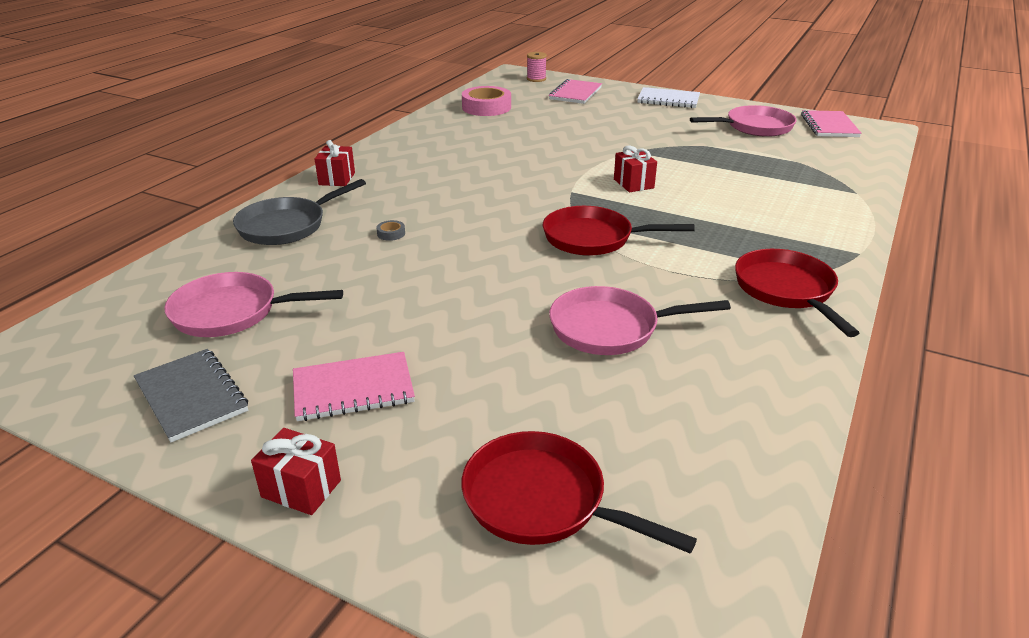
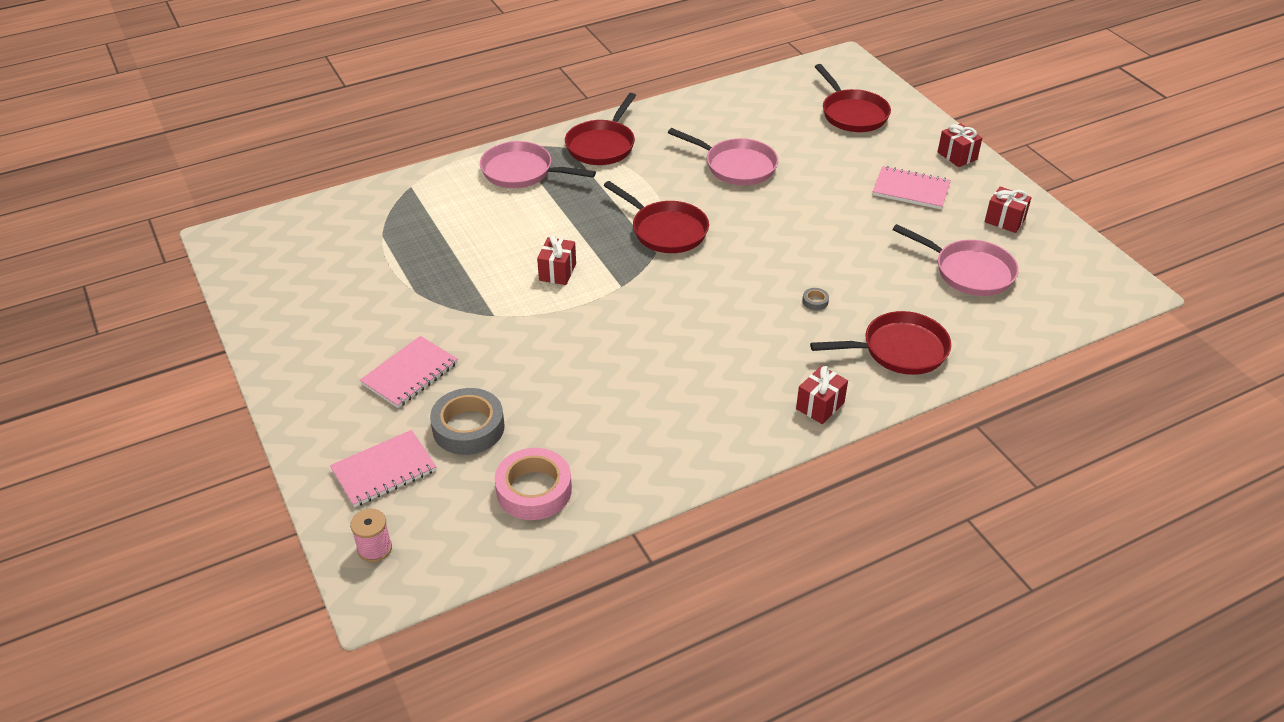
camera: 145 degrees left, 10 degrees up
grey notebook [134,349,248,443] -> red gift [985,186,1032,233]
grey pan [233,179,366,245] -> red pan [810,311,951,375]
white notebook [638,87,700,108] -> none
pink pan [690,105,797,137] -> pink pan moved to [480,141,596,188]
pink notebook [801,110,862,137] -> pink notebook moved to [360,336,458,408]
none -> grey tape [430,388,505,455]

